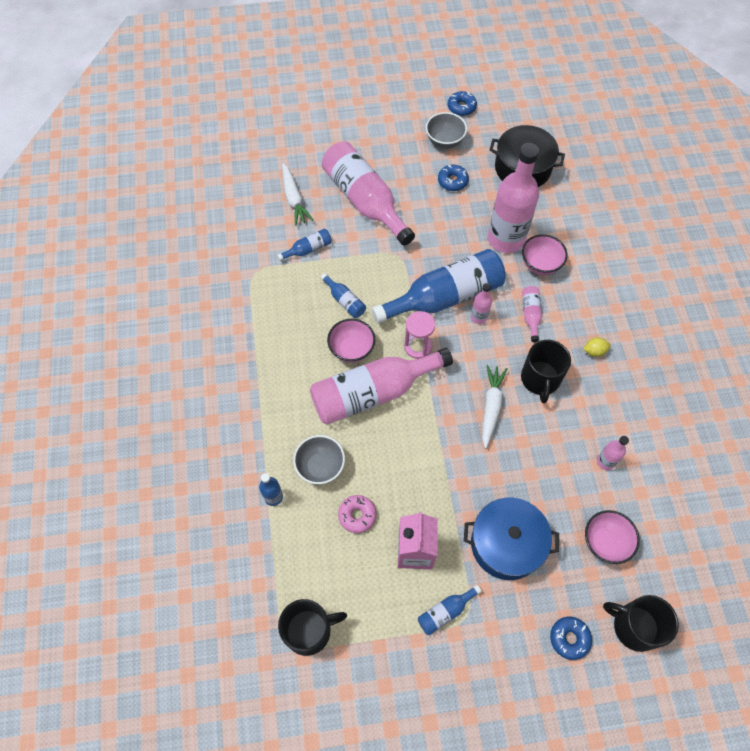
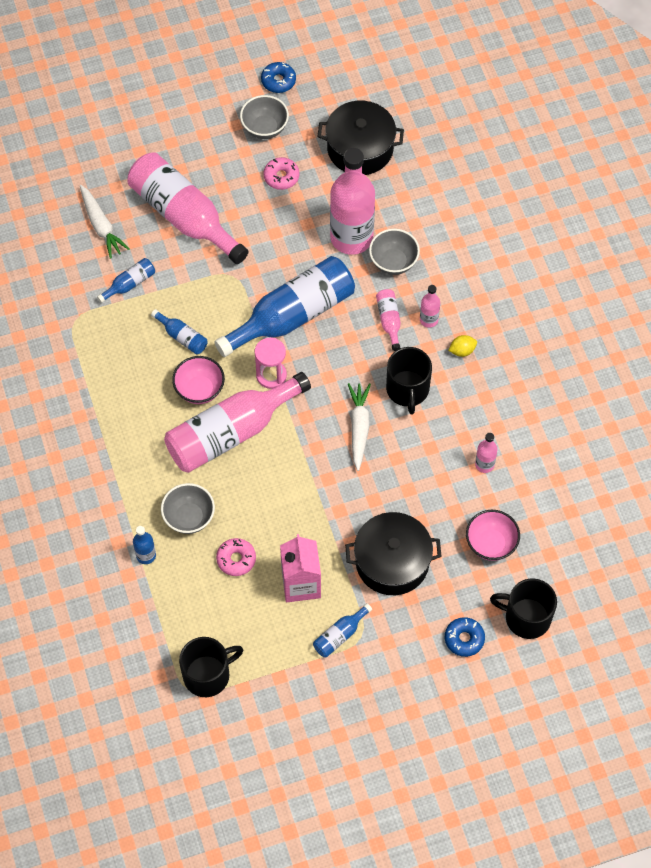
camera: 10 degrees left, 0 degrees up
blue donut [438,165,469,191] -> pink donut [263,157,300,190]
blue pot [464,498,559,580] -> black pot [345,512,442,595]
pink bottle [471,283,492,324] -> pink bottle moved to [420,285,440,328]
pink bowl [522,234,568,275] -> grey bowl [369,229,420,275]

